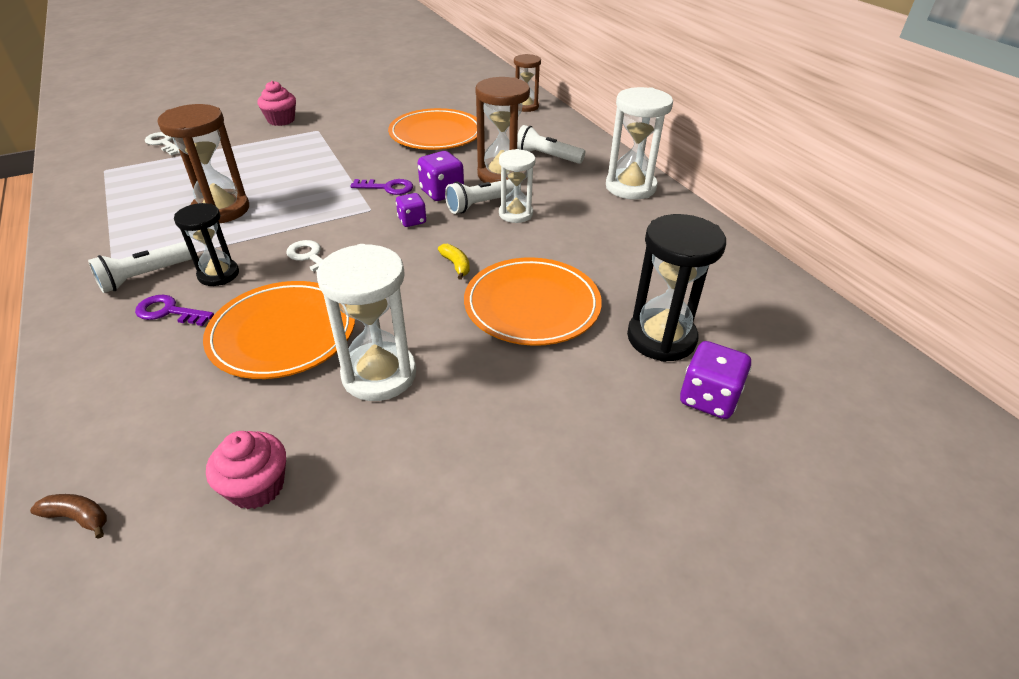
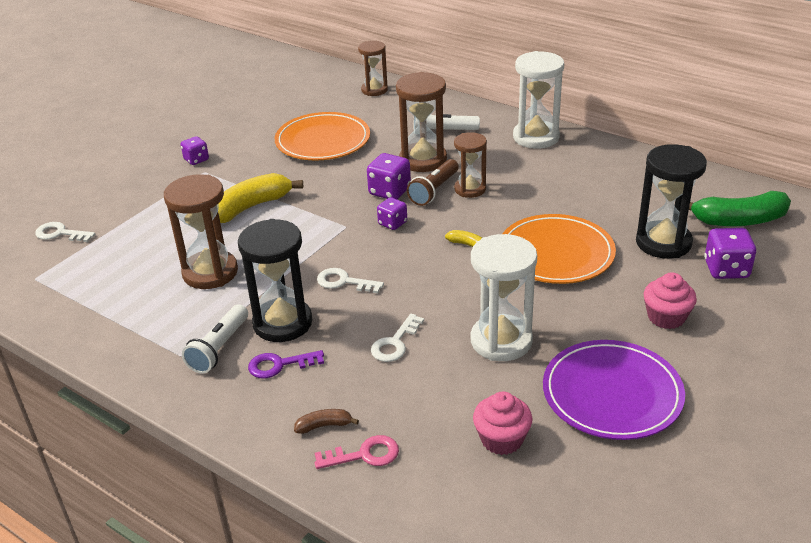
camera: 25 degrees left, 5 degrees down
brown banana [30,494,107,539] -> brown banana moved to [294,409,359,434]
black hourglass [174,203,239,286] -> black hourglass [238,219,312,342], size x1.58
orange plate [203,281,355,379] -> white key [371,314,424,362]
pink cupcake [258,81,296,126] -> pink cupcake moved to [644,272,697,329]
purple key [351,179,413,195] -> none
white flashlight [445,179,521,214] -> brown flashlight [407,159,459,206]
white hourglass [499,149,536,223] -> brown hourglass [454,132,487,198]
none -> purple dice [181,136,209,165]
none -> yellow banana [218,173,303,223]
none -> pink key [315,435,399,469]
none -> purple plate [543,340,685,440]
none -> green banana [689,191,791,226]

